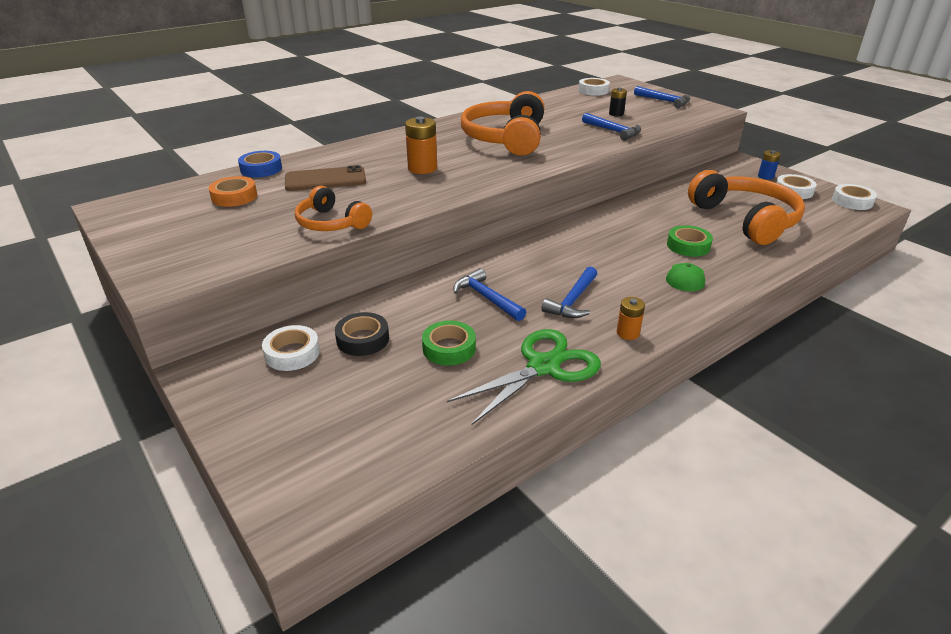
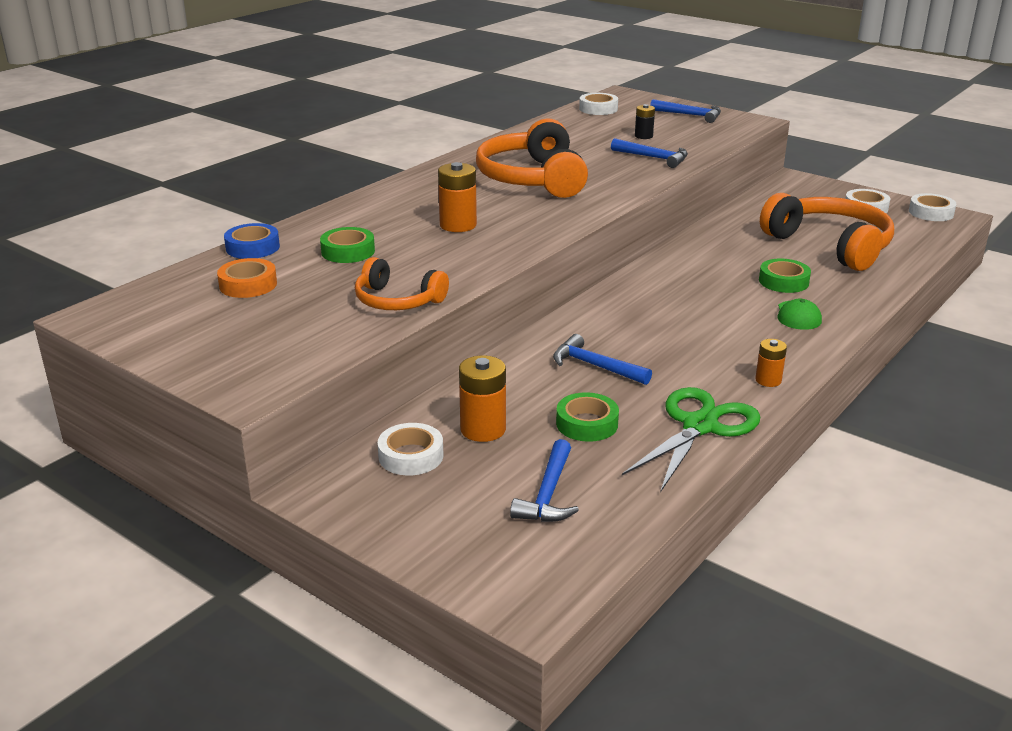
camera: 15 degrees left, 5 degrees down
brown phone [285,165,366,191] -> green tape [320,227,375,263]
black tape [335,312,389,356] -> orange battery [459,355,506,442]
blue hammer [541,267,597,318] -> blue hammer moved to [510,439,579,522]
blue battery [758,150,781,180] -> none

